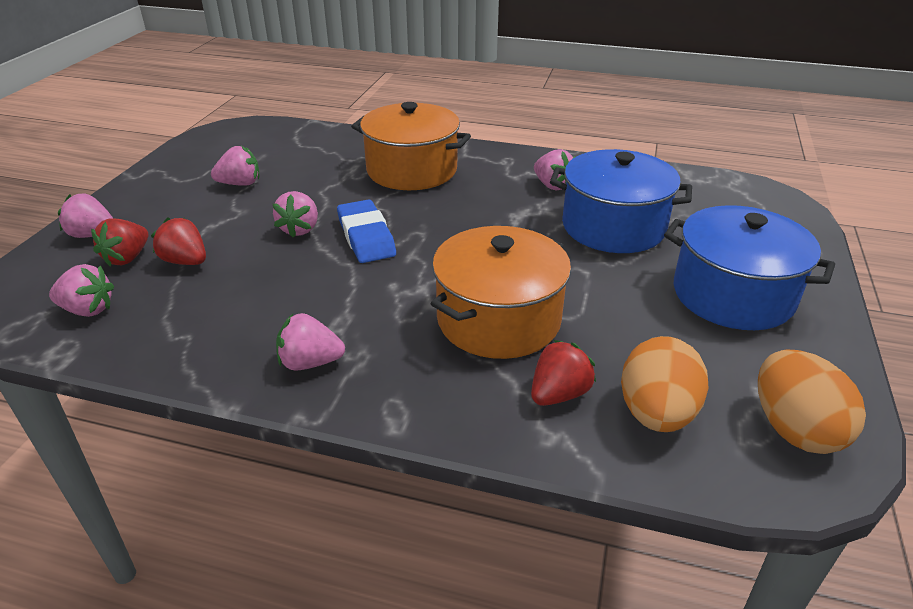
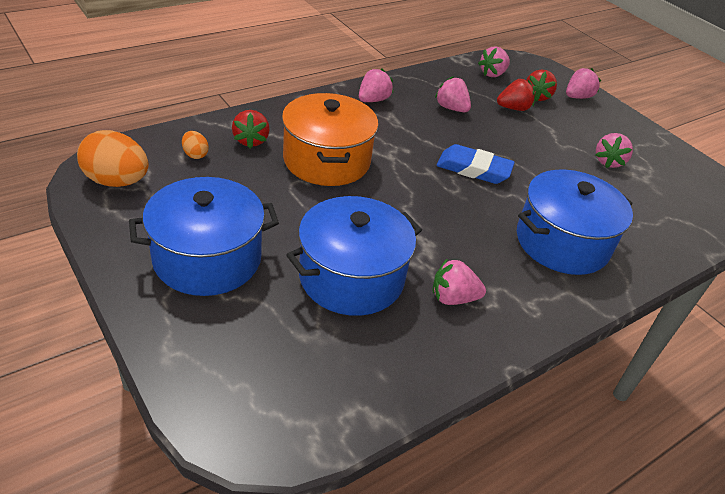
camera: 125 degrees right, 5 degrees up
red strawberry [91,218,149,267] -> red strawberry turned 135 degrees counterclockwise [527,70,557,102]
pink strawberry [273,191,318,238] -> pink strawberry moved to [435,76,471,112]
orange pot [351,102,471,190] -> blue pot [517,170,633,275]
orange egg [621,336,709,432] -> orange egg [182,131,209,159], size x0.49

